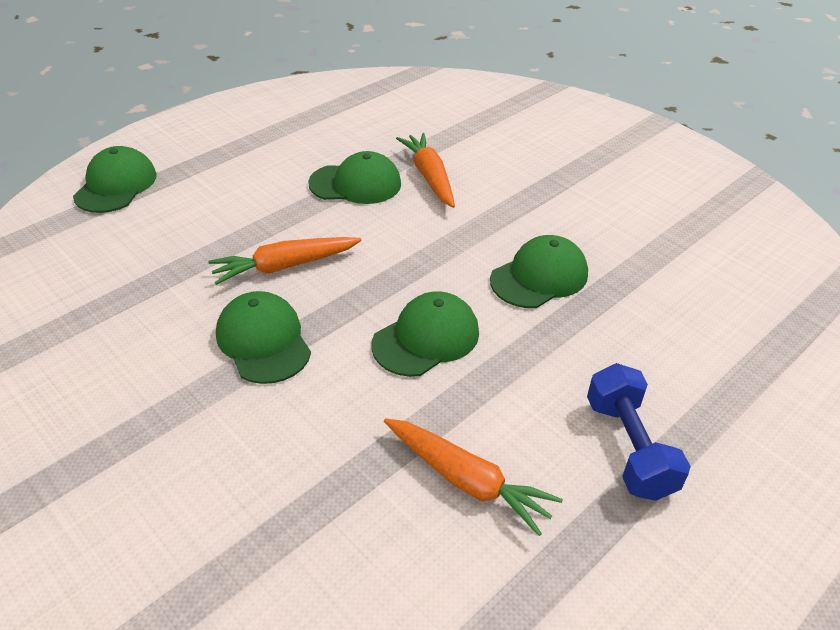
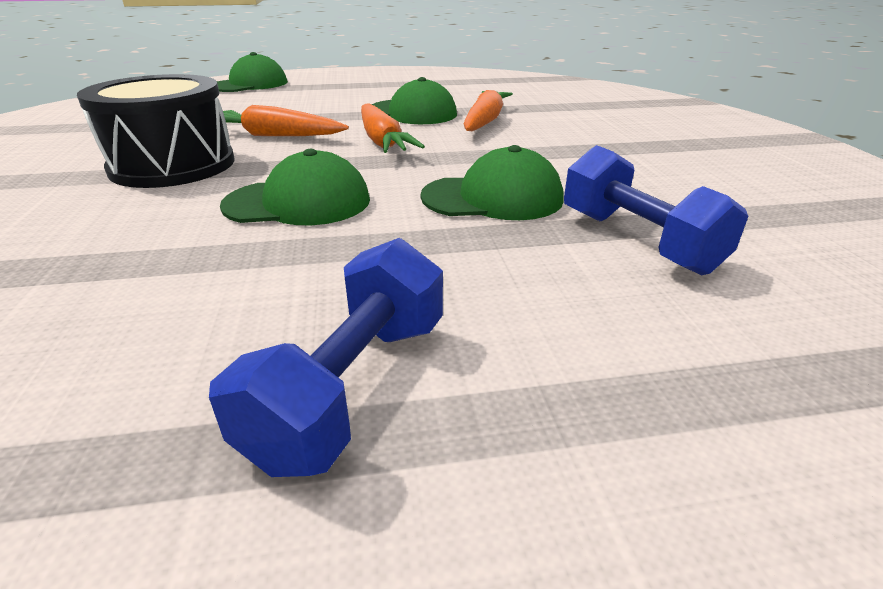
camera: 35 degrees right, 10 degrees down
green cap [216,291,311,384] -> black drum [77,74,234,188]
orange carrot [384,418,563,536] -> orange carrot moved to [361,103,425,153]
none -> blue dumbbell [564,145,748,275]

